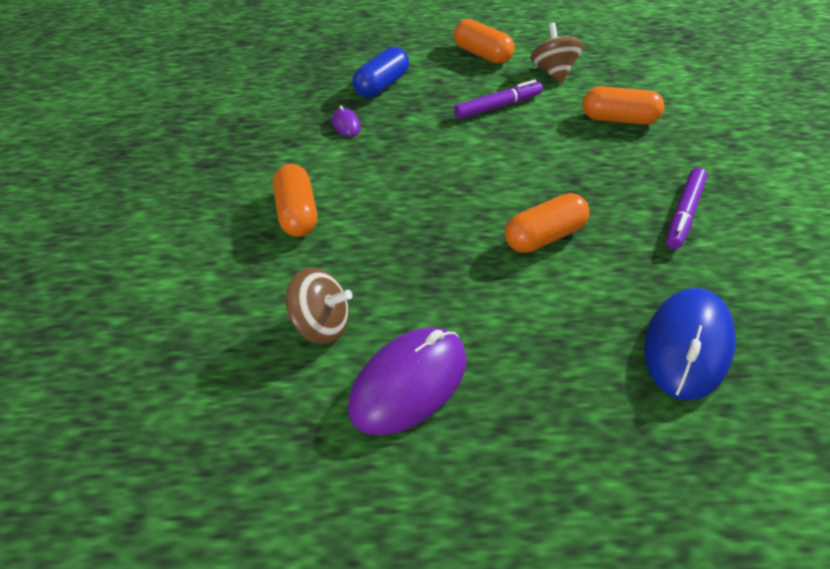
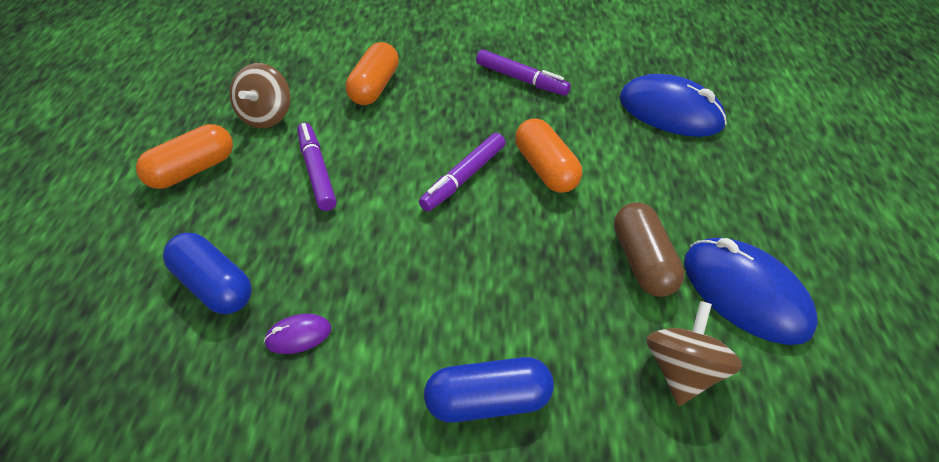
camera: 85 degrees left, 0 degrees up
orange capsule [273,164,317,237] -> blue capsule [424,357,554,423]
purple mouse [348,327,467,436] -> blue mouse [684,238,818,345]
brown spinning top [530,22,584,83] -> brown spinning top turned 75 degrees counterclockwise [230,63,291,128]
none -> purple marker [419,133,505,211]
none -> brown capsule [614,203,685,297]

